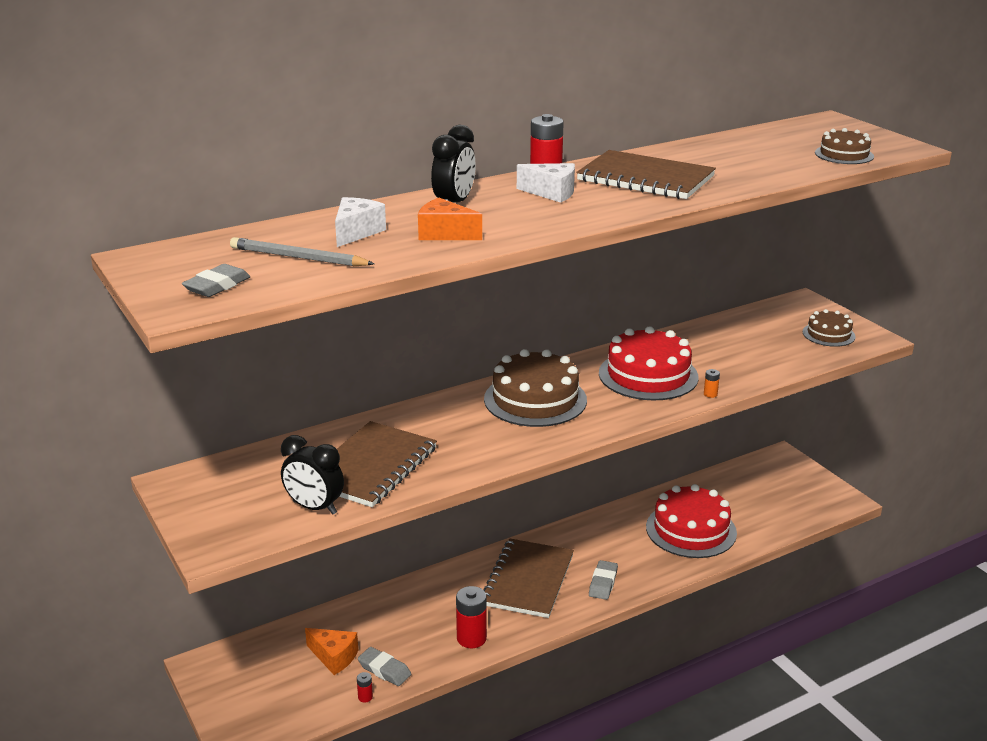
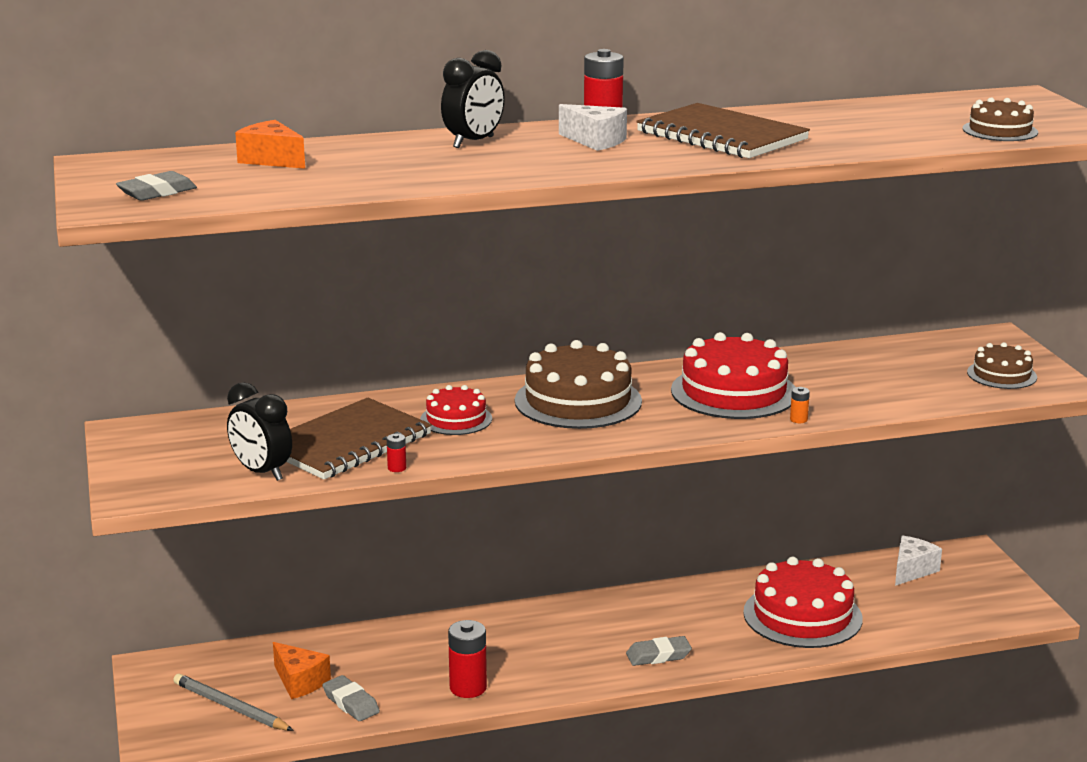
camera: 15 degrees right, 5 degrees down
grey pencil [230,237,375,266] -> grey pencil moved to [173,674,294,731]
white cheese [335,197,386,247] -> white cheese moved to [895,536,942,586]
red battery [357,672,373,702] -> red battery moved to [386,434,406,472]
orange cheese [418,198,482,240] -> orange cheese moved to [235,120,305,169]
brown notebook [483,538,574,618] -> none
grey eraser [589,560,618,600] -> grey eraser turned 45 degrees clockwise [626,636,692,666]
none -> red cake [420,385,492,435]

